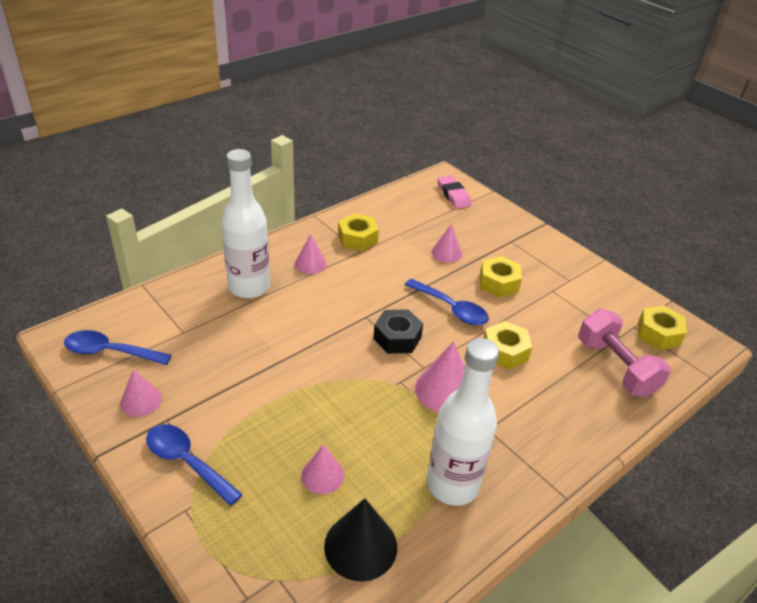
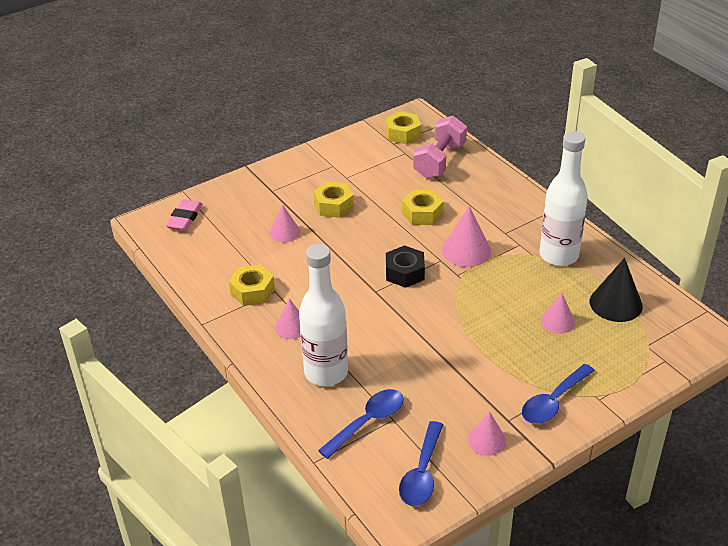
camera: 80 degrees left, 0 degrees up
blue spoon [405,279,489,325] -> blue spoon moved to [318,389,404,459]
pink eraser [437,175,472,209] -> pink eraser turned 60 degrees counterclockwise [165,199,203,231]
pink dumbbell [578,309,671,397] -> pink dumbbell turned 45 degrees counterclockwise [413,116,467,179]

